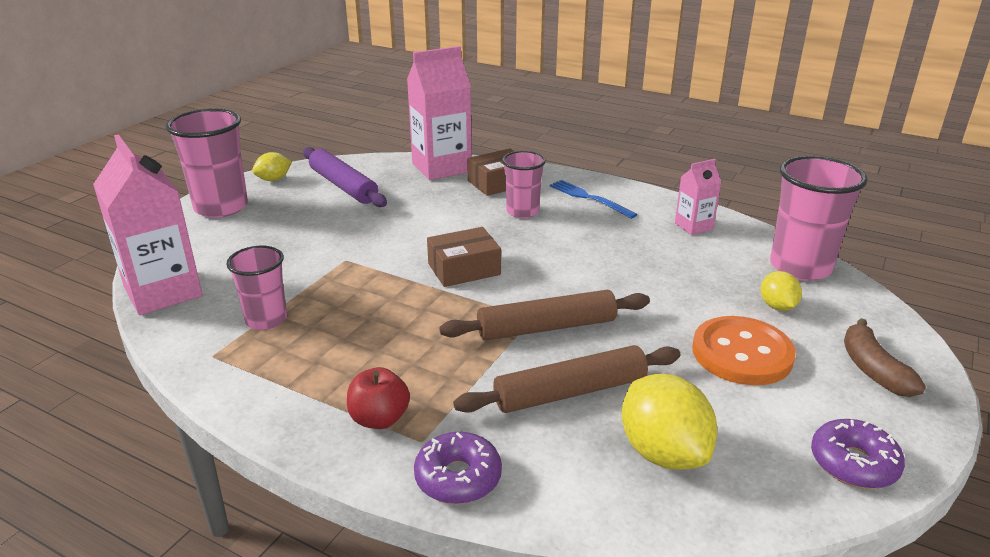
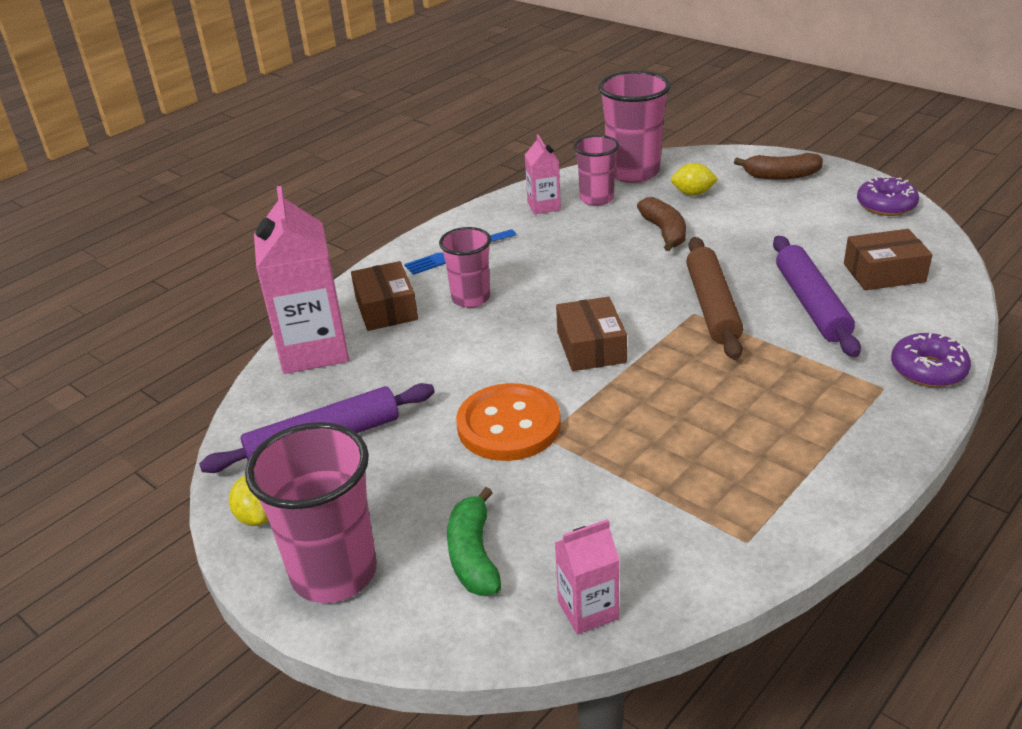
camera: 75 degrees left, 5 degrees up
pink carton [93,134,202,315] -> pink carton [555,519,620,634], size x0.52
pink cup [226,246,287,330] -> pink cup moved to [574,135,619,206]
red apple [347,367,410,429] -> none
brown rolling pin [453,345,680,413] -> purple rolling pin [773,236,861,357]
yellow lemon [622,374,717,470] -> brown box [844,229,932,290]
orange button [692,316,796,385] -> orange button moved to [456,383,561,461]
none -> green banana [447,487,501,596]
none -> brown banana [637,197,686,251]

